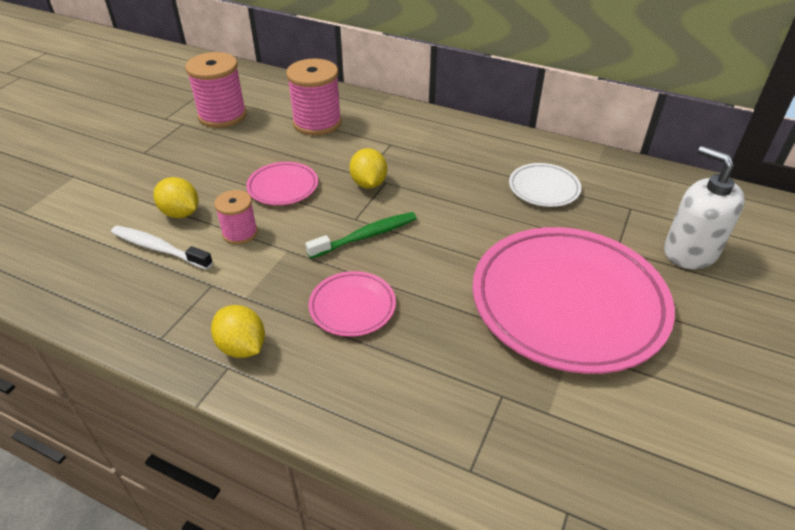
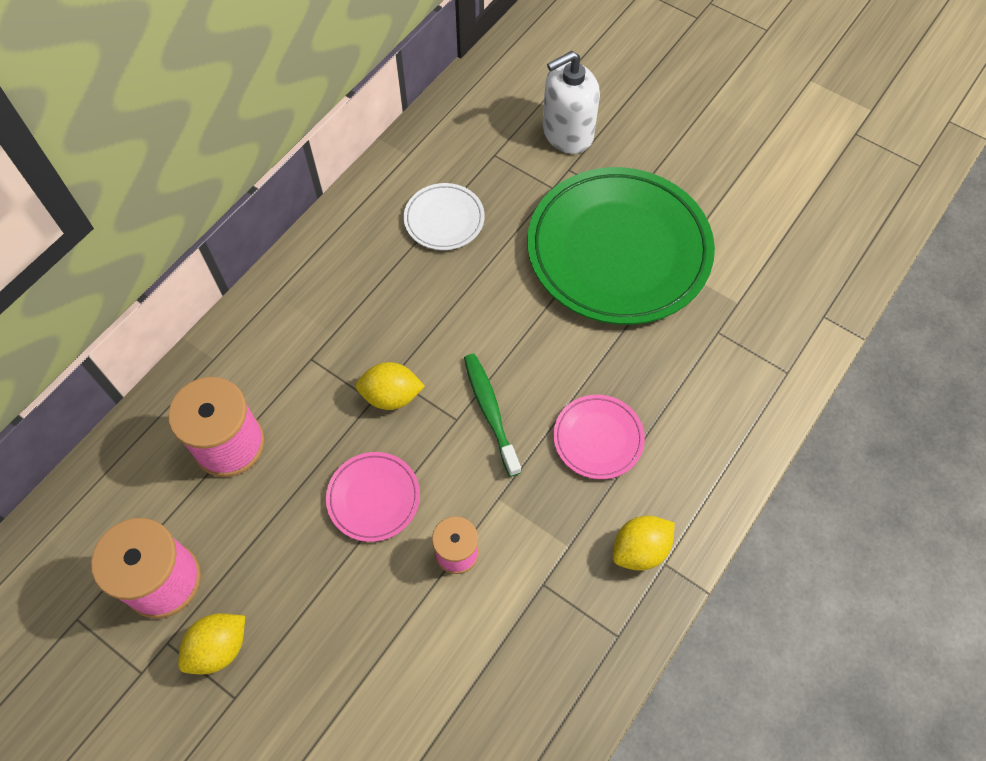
camera: 80 degrees left, 20 degrees up
white toothbrush [111,226,213,270] -> none
yellow lemon [153,177,199,218] -> yellow lemon moved to [178,613,245,674]
pink plate [472,227,675,374] -> green plate [527,167,715,325]

